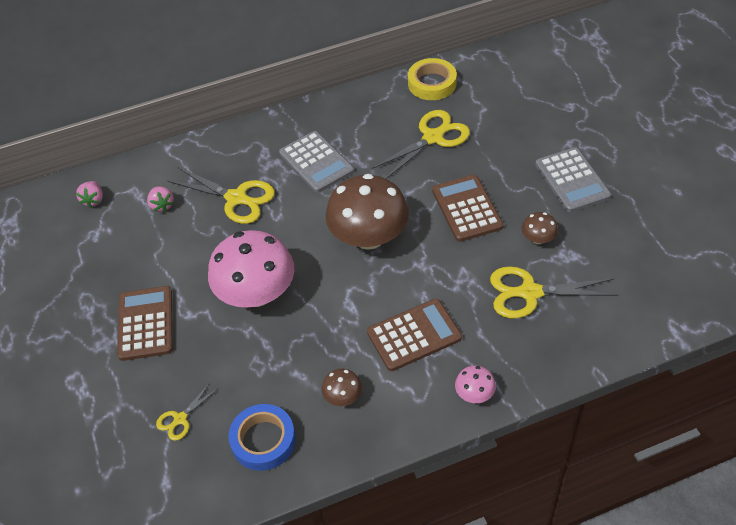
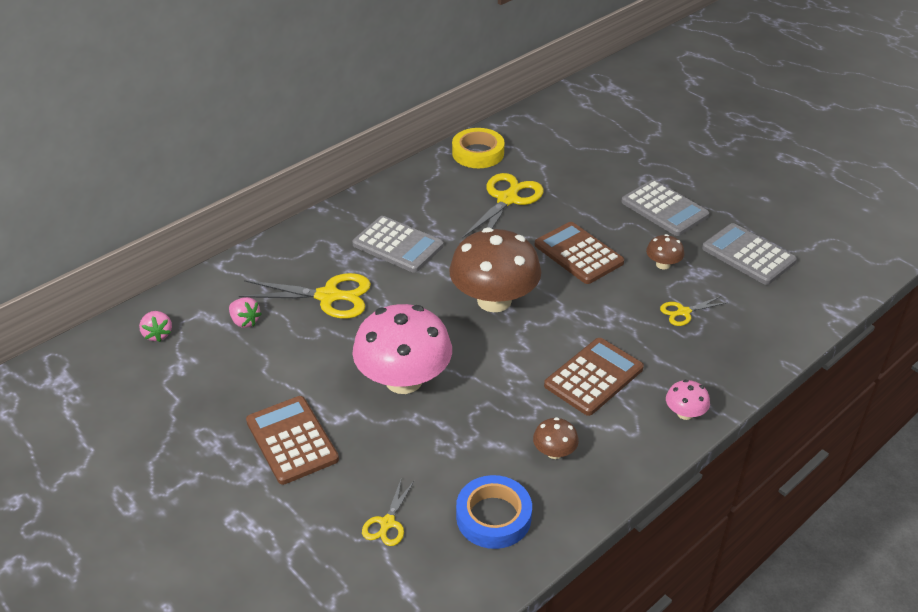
camera: 25 degrees left, 10 degrees down
yellow scissors [490,266,618,318] -> yellow scissors [660,296,728,326], size x0.53
none -> grey calculator [702,223,797,285]

